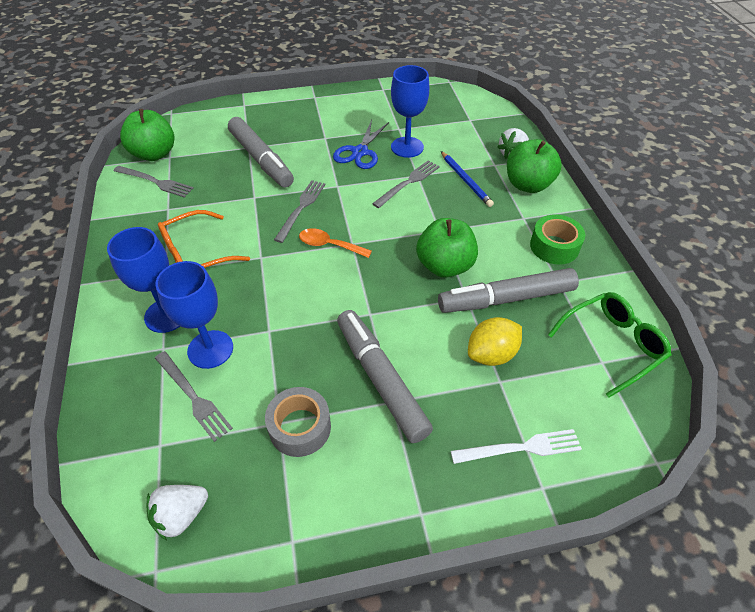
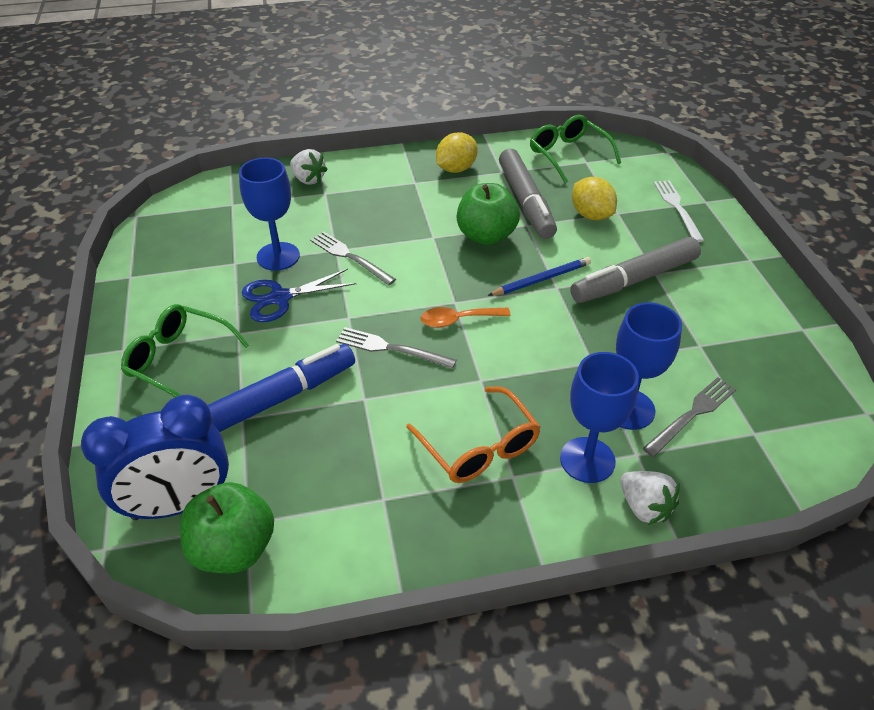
camera: 90 degrees left, 5 degrees down
grey fork [114,166,194,198] -> none
white strawberry [147,485,208,540] -> white strawberry moved to [620,471,679,525]
grey marker [228,117,294,188] -> blue marker [208,344,355,432]
grey tape [265,387,331,457] -> none
orange spoon [299,228,372,258] -> orange spoon turned 60 degrees clockwise [420,307,511,328]
blue scissors [333,120,389,169] -> blue scissors turned 135 degrees clockwise [242,269,356,322]
blue pencil [441,151,494,207] -> blue pencil moved to [488,257,591,296]
green apple [507,139,562,193] -> none
green tape [530,214,585,265] -> yellow lemon [436,132,478,173]
none -> blue clock [81,395,229,520]
none -> green glasses [121,304,249,397]

